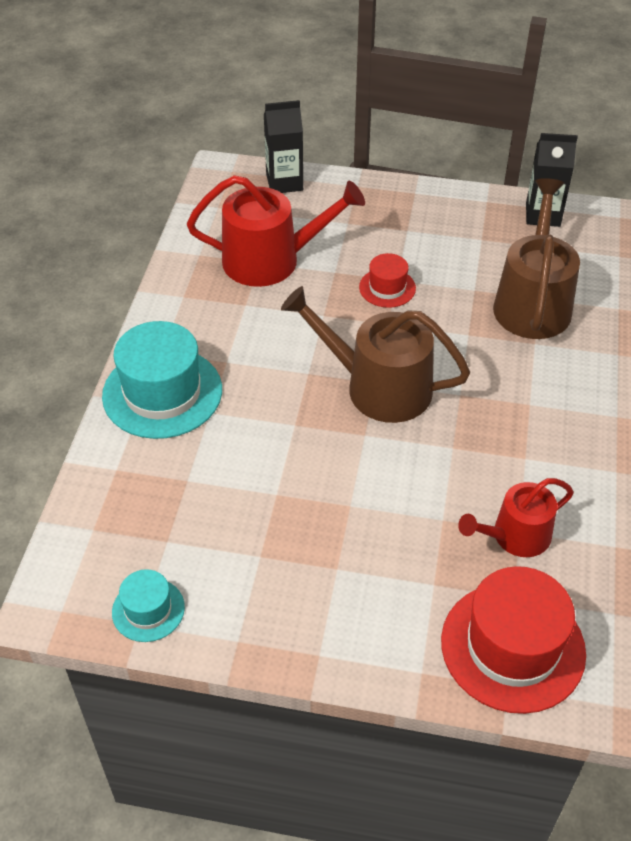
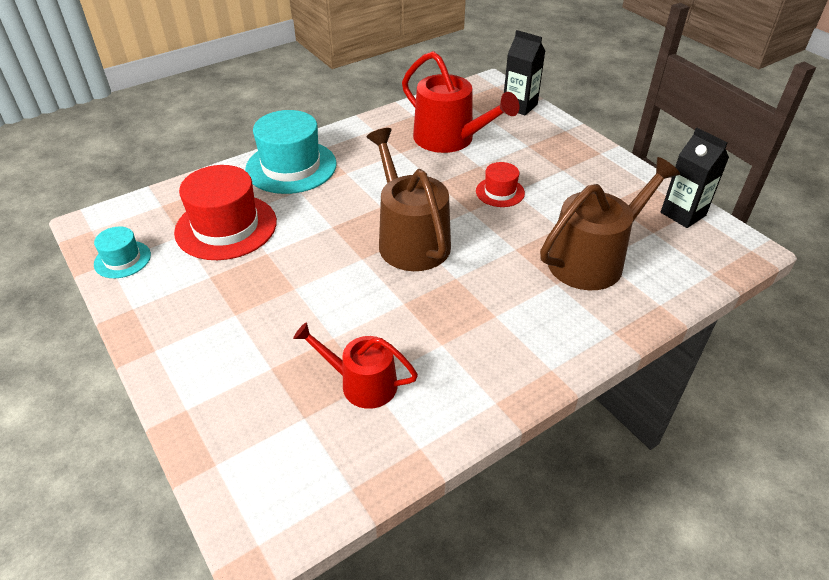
camera: 45 degrees right, 5 degrees down
red hat [441,566,586,714] -> red hat moved to [174,165,277,260]

